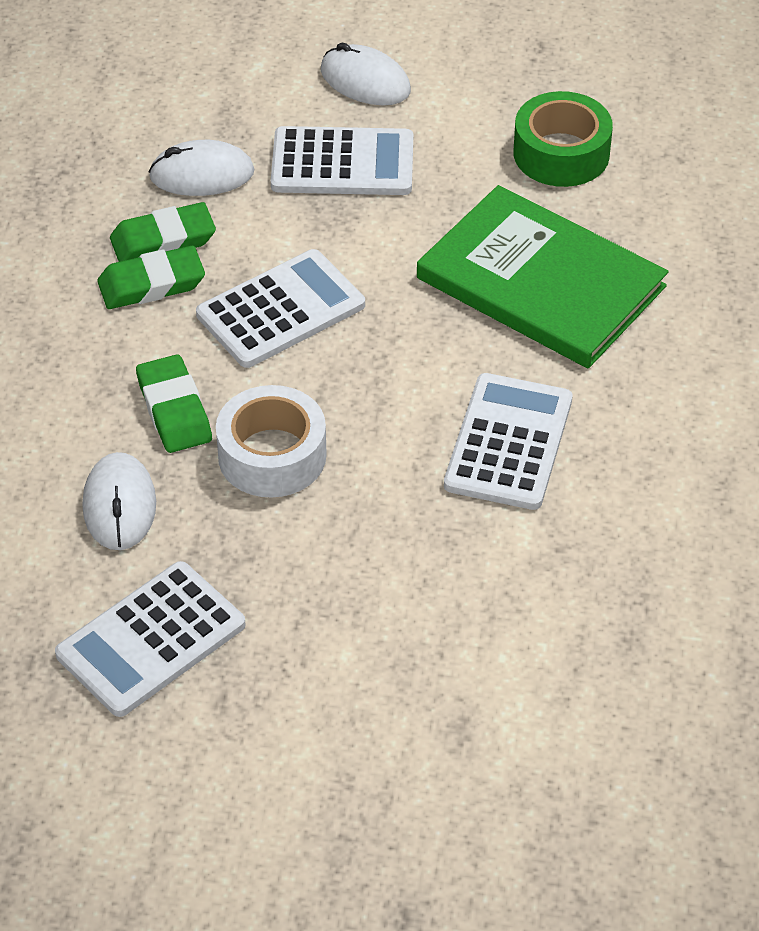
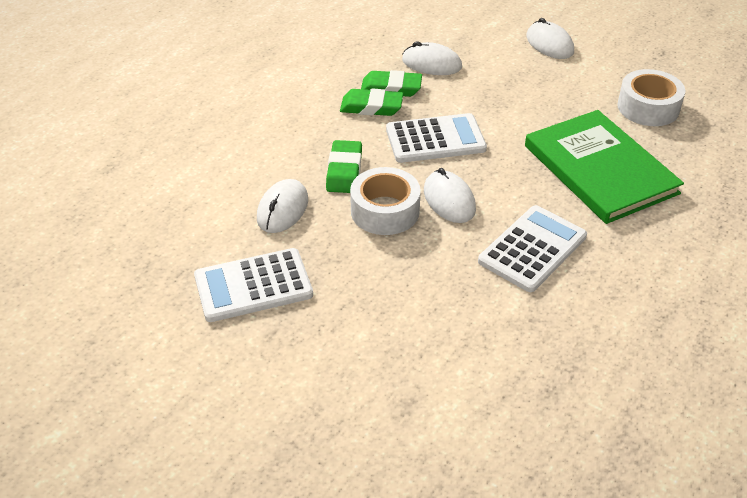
camera: 25 degrees right, 5 degrees down
white calculator [271,126,413,195] -> none
green tape [514,91,613,187] -> white tape [617,69,685,126]
none -> white mouse [424,168,476,223]

